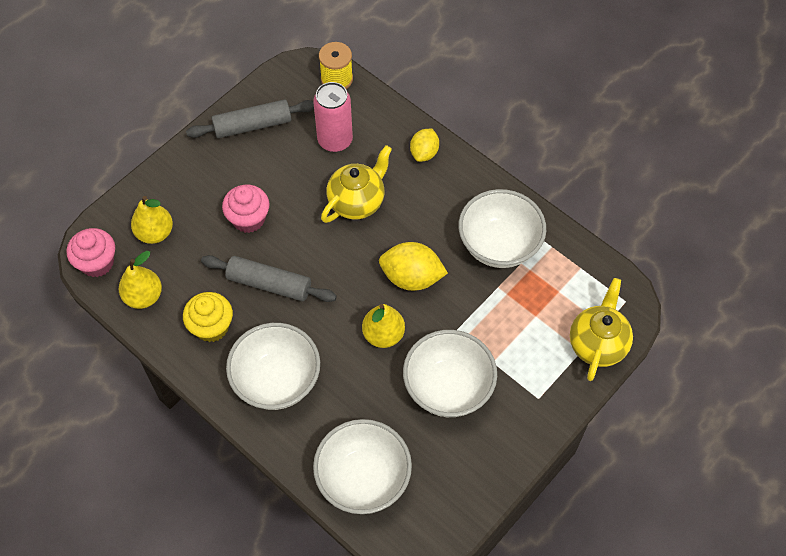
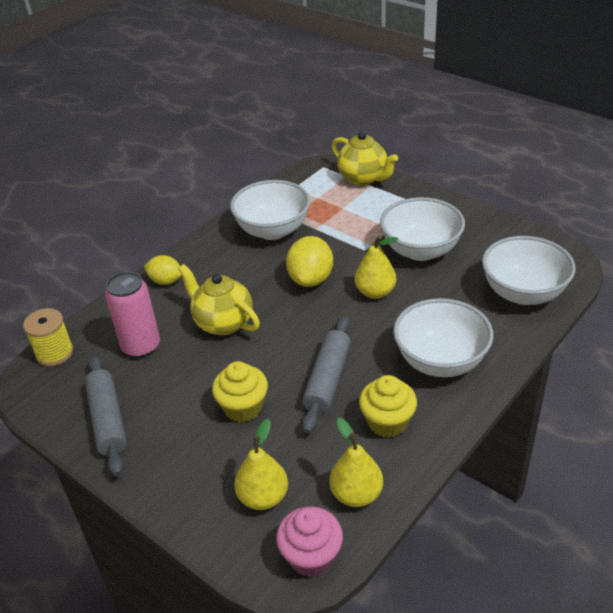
camera: 90 degrees left, 20 degrees down
pink cupcake [222,185,270,233] -> yellow cupcake [212,361,268,422]
yellow teapot [570,278,633,381] -> yellow teapot turned 150 degrees counterclockwise [332,132,398,186]

